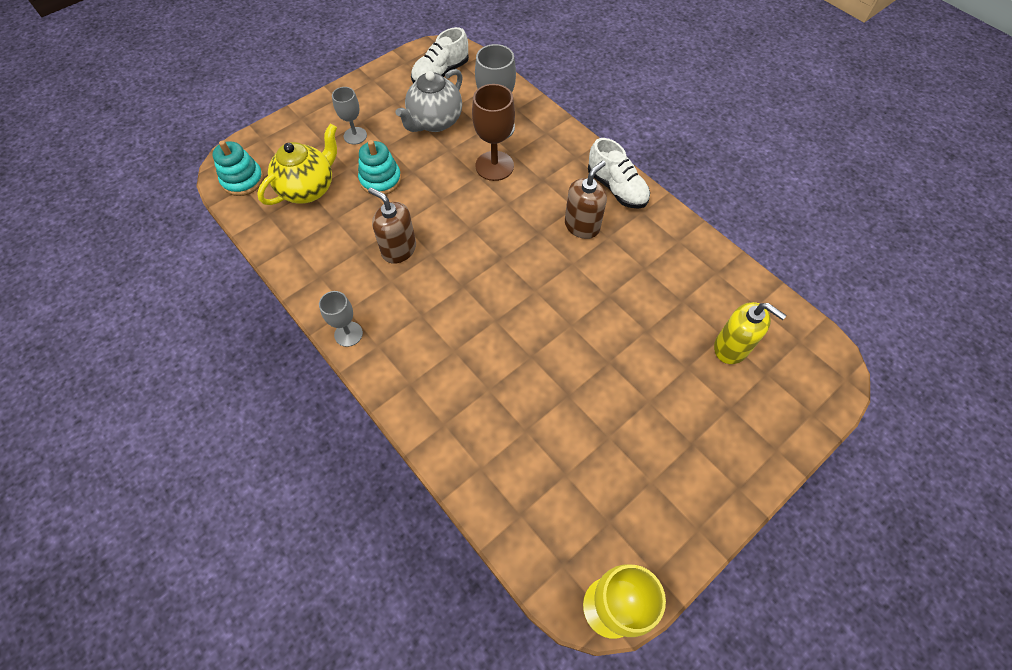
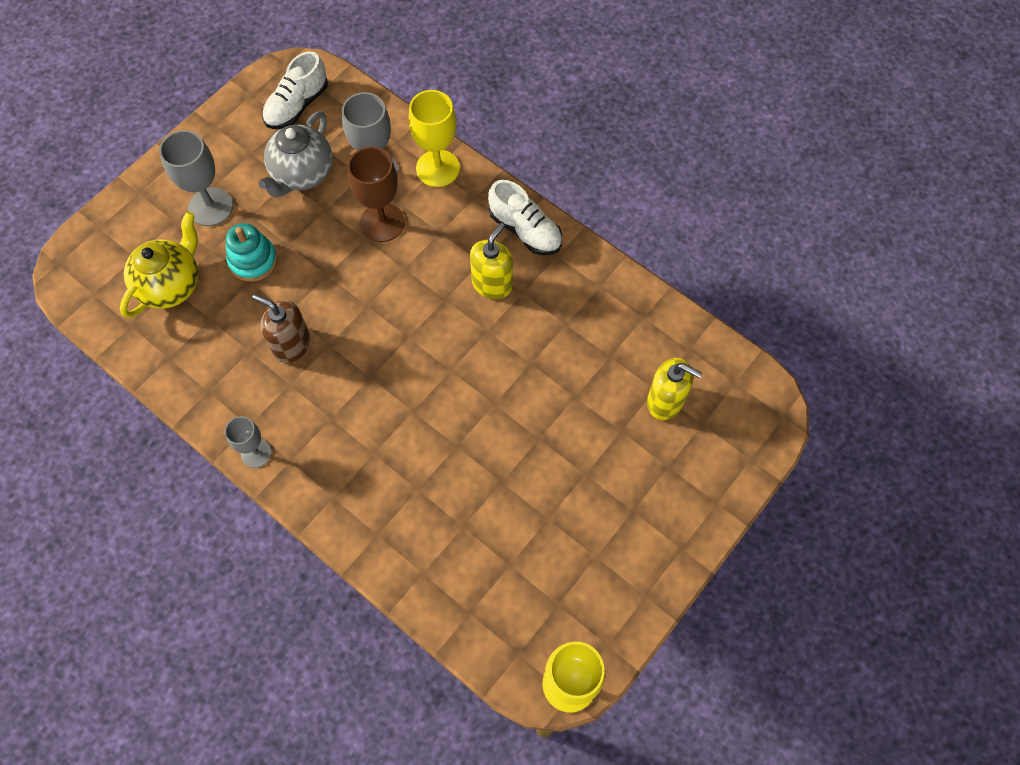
camera: 10 degrees left, 5 degrees up
turquoise stacking toy [213,140,264,196] -> none
grey goblet [332,87,367,145] -> grey goblet [159,130,233,226], size x1.61
brown soap dispenser [565,161,607,239] -> yellow soap dispenser [470,223,513,299]
none -> yellow goblet [409,90,460,187]

